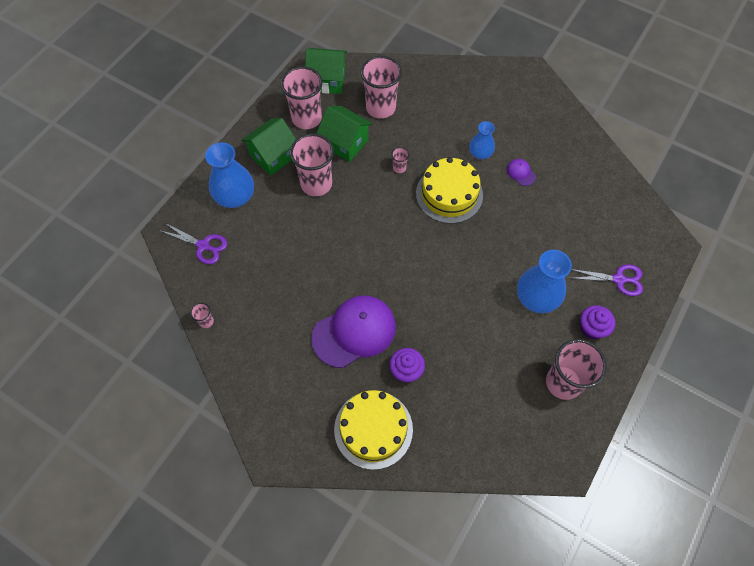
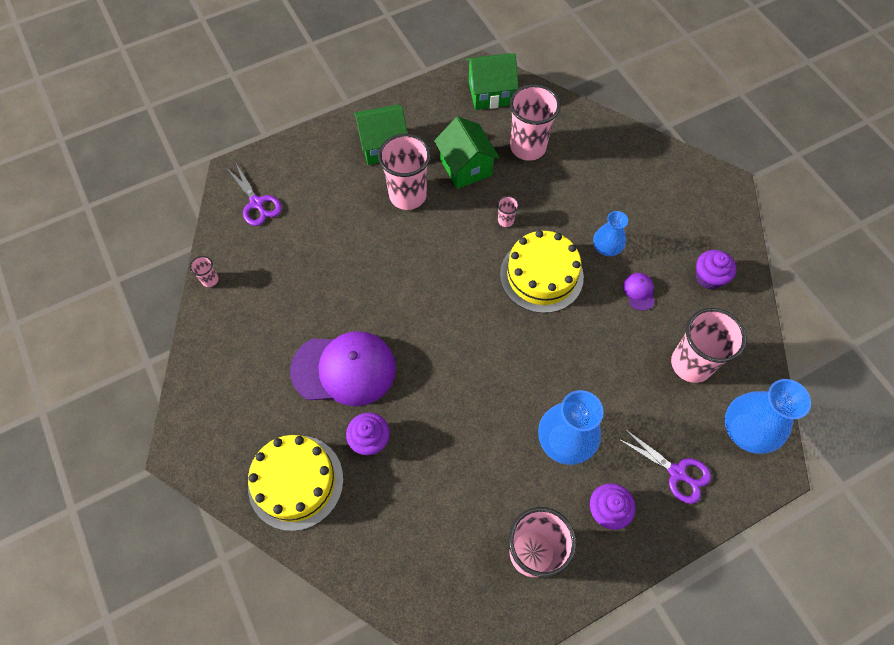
camera: 30 degrees right, 0 degrees up
blue vase [205,142,254,208] -> blue vase moved to [725,379,811,454]
pink cup [281,66,323,129] -> pink cup moved to [671,308,747,383]
green house [305,48,347,94] -> green house turned 45 degrees counterclockwise [466,53,519,110]
none -> purple cupcake [696,250,737,289]

